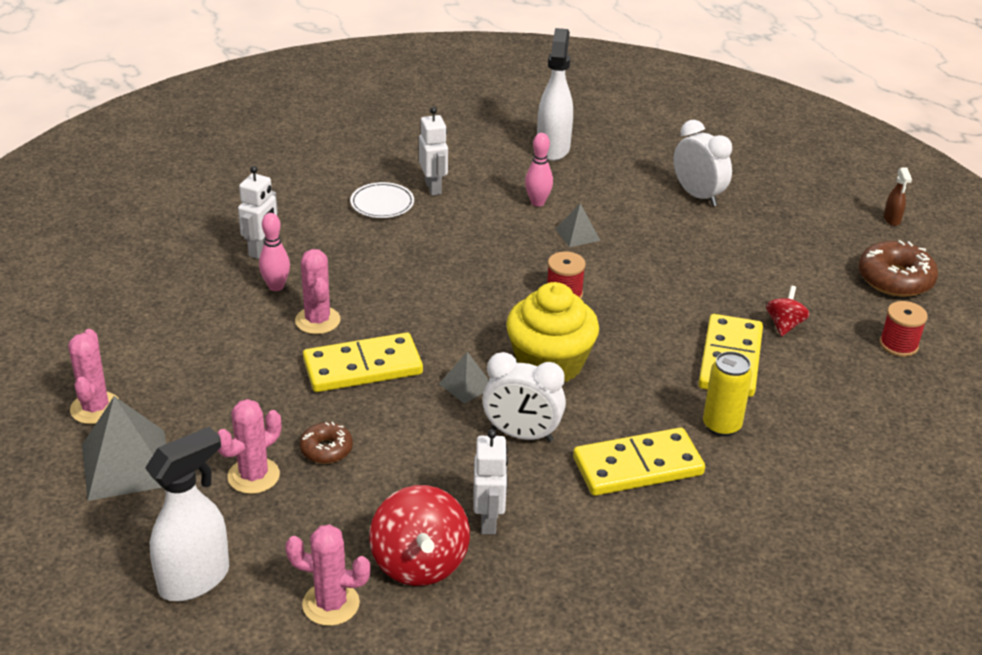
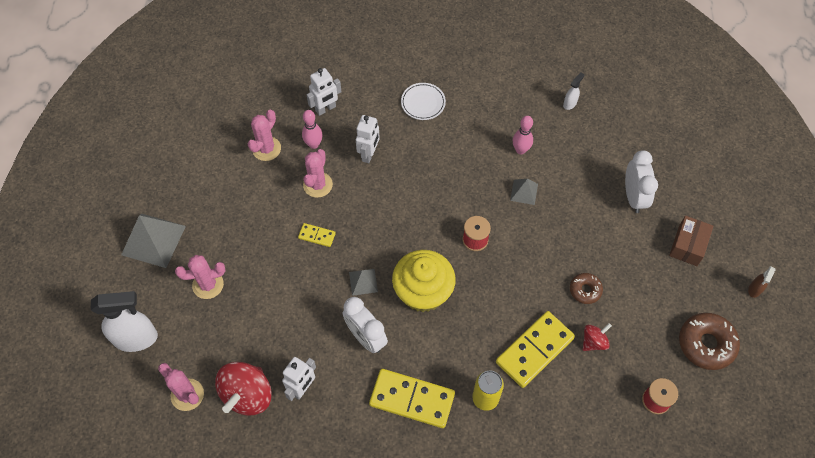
camera: 35 degrees right, 25 degrees up
pink cactus [68,329,119,424] -> pink cactus moved to [248,110,281,161]
brown donut [300,422,353,464] -> brown donut moved to [570,273,603,304]
yellow domino [303,332,423,392] -> yellow domino [298,223,336,247], size x0.47
white robot [419,107,448,196] -> white robot moved to [356,115,380,163]
white spray bottle [537,28,573,161] -> white spray bottle [563,73,584,110], size x0.46
none -> brown box [669,216,713,266]

